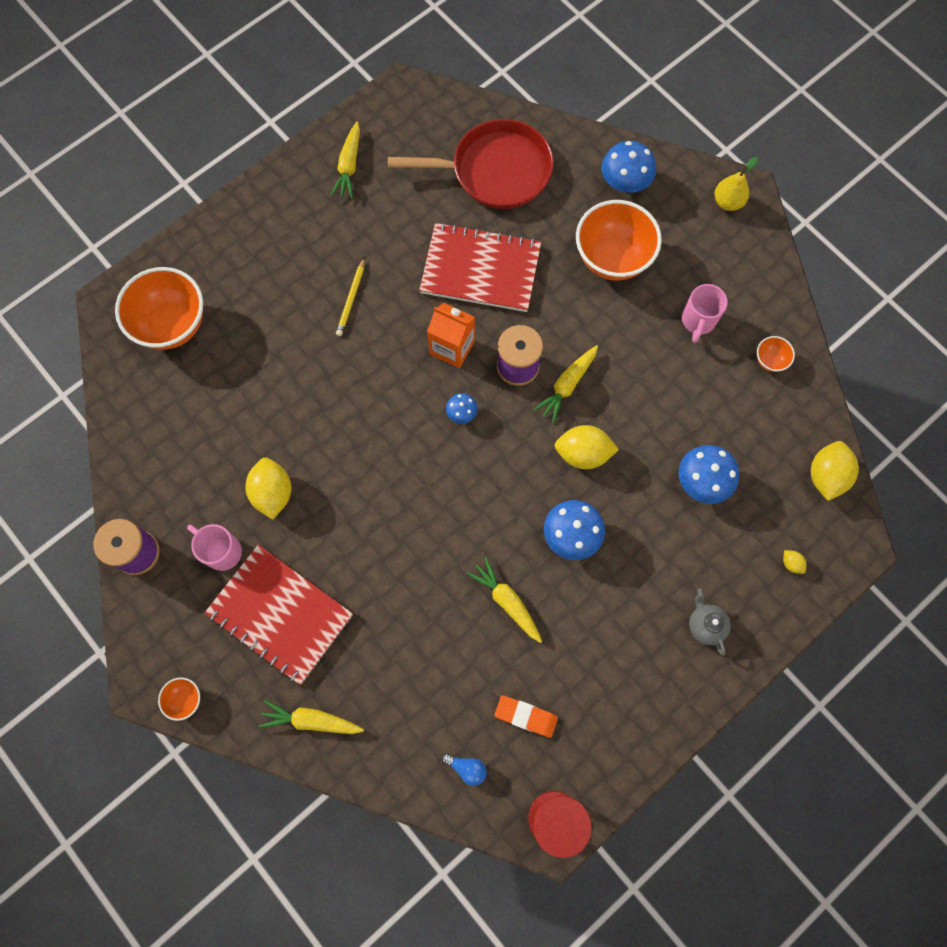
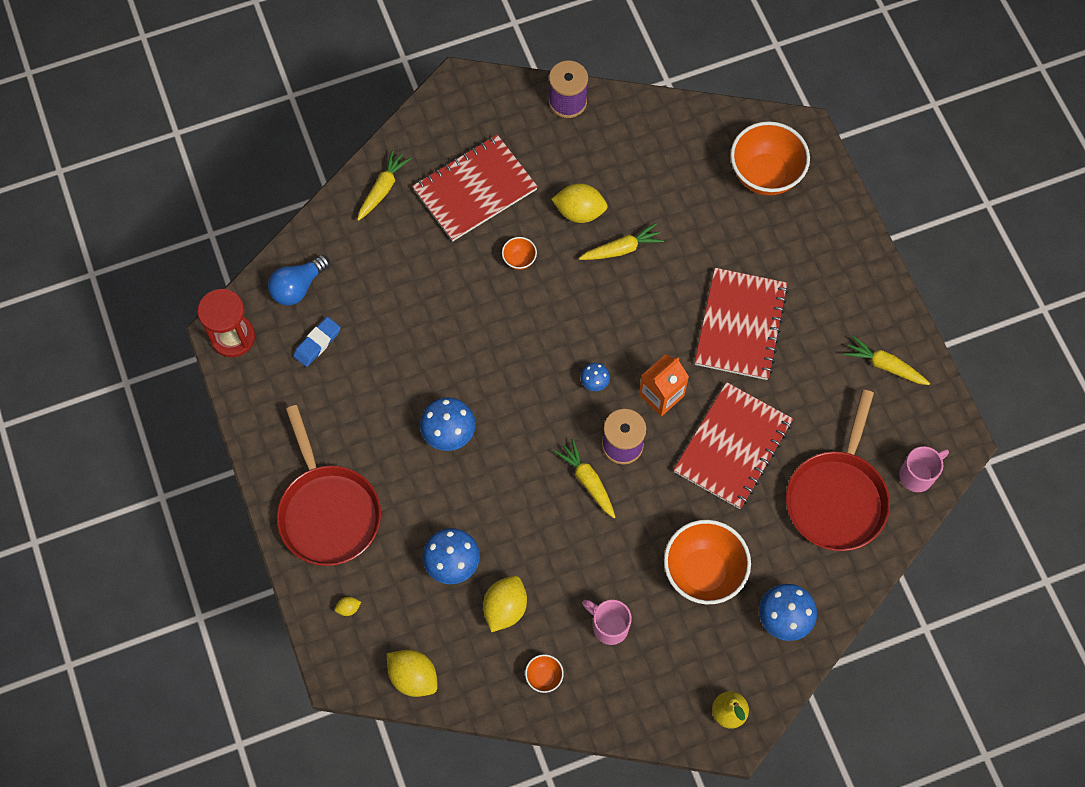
camera: 110 degrees right, 5 degrees down
orange bowl [158,677,200,721] -> orange bowl moved to [502,237,537,270]
pink mug [187,524,242,571] -> pink mug moved to [899,446,949,492]
yellow pencil [336,257,365,336] -> red notebook [695,268,788,380]
blue light bulb [442,753,487,786] -> blue light bulb [268,255,330,306], size x1.78
yellow carrot [467,557,542,643] -> yellow carrot moved to [579,223,664,260]
orange eraser [494,695,558,738] -> blue eraser [293,317,341,367]
yellow lemon [555,425,619,469] -> yellow lemon moved to [483,576,527,632]
grey teapot [689,589,731,656] -> red pan [277,405,381,566]

